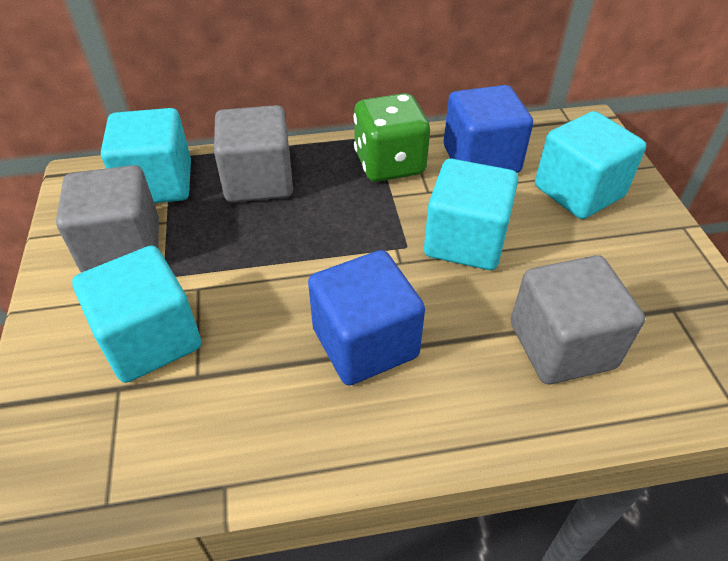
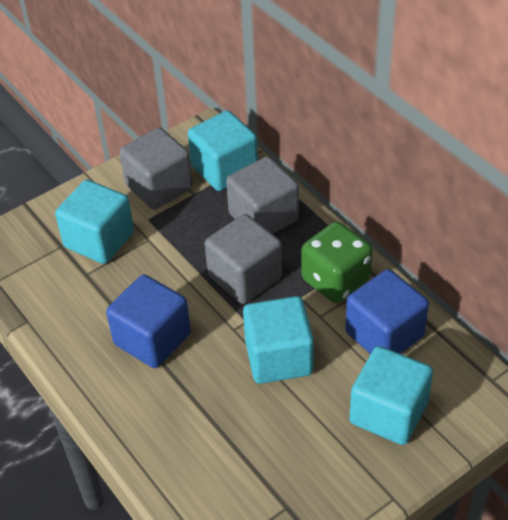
camera: 65 degrees right, 0 degrees up
grey cube [511,255,645,384] -> grey cube moved to [205,214,282,304]

